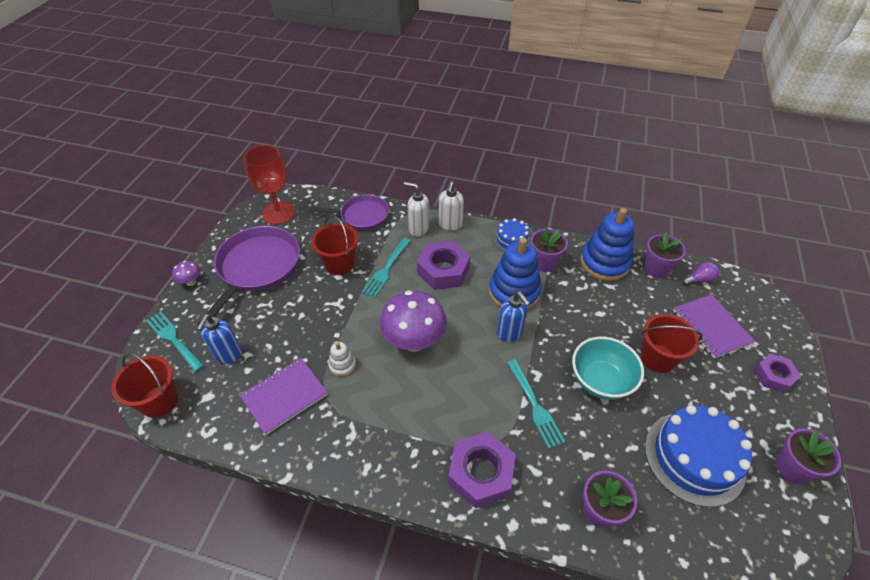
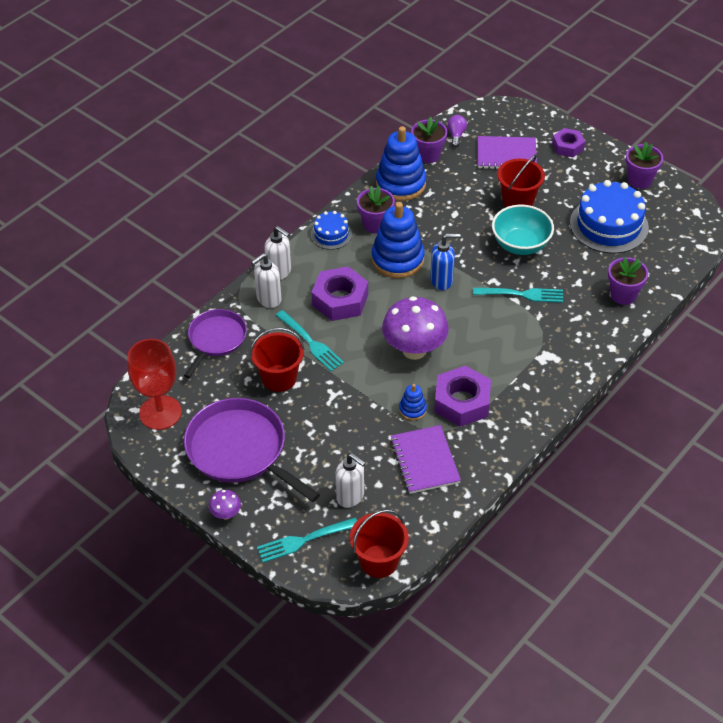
camera: 65 degrees left, 0 degrees up
blue soap dispenser [197,314,242,363] -> white soap dispenser [335,453,366,508]
white stacking toy [328,342,356,377] -> blue stacking toy [399,384,427,421]
purple nut [448,432,516,508] -> purple nut moved to [434,366,491,427]

